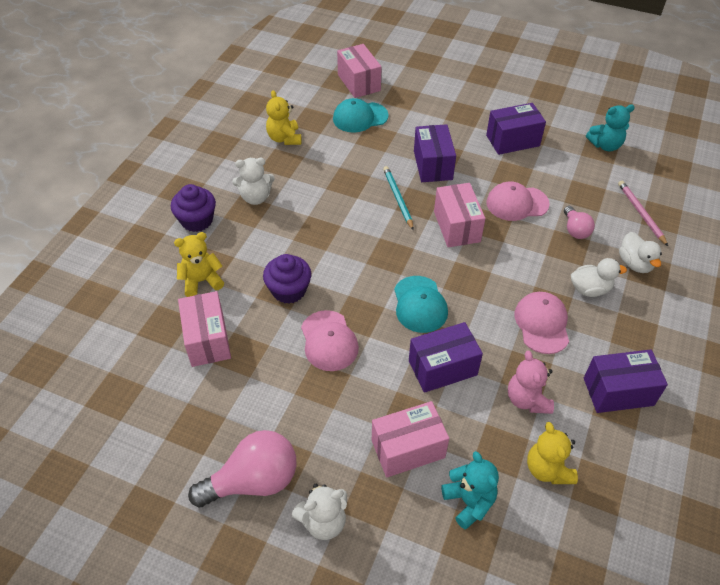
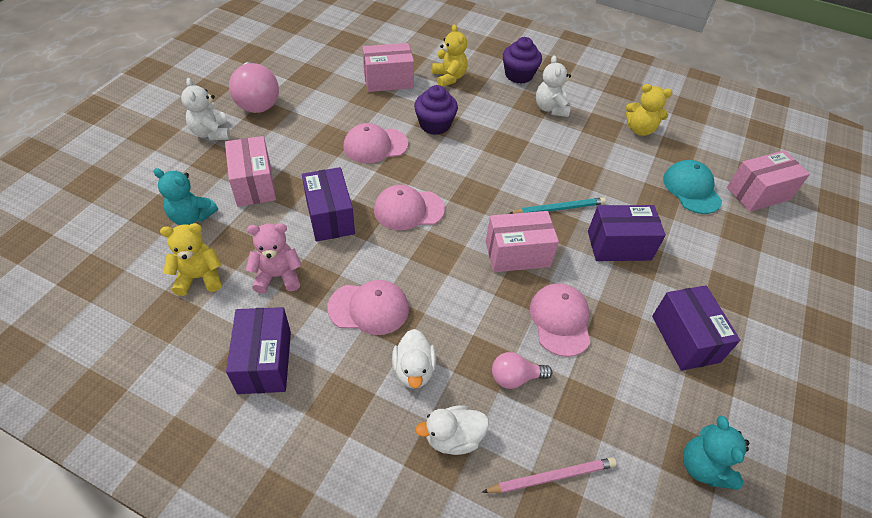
camera: 90 degrees right, 0 degrees up
yellow teddy bear [266,90,301,145] -> yellow teddy bear turned 150 degrees counterclockwise [626,84,673,136]
turquoise cap [394,276,448,333] -> pink cap [374,185,445,230]
turquoise teddy bear [441,451,499,529] -> turquoise teddy bear turned 45 degrees clockwise [153,168,218,225]

